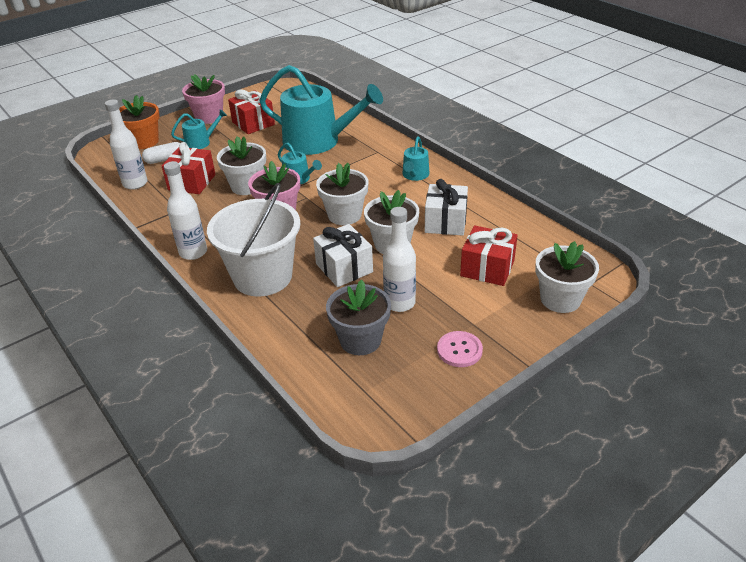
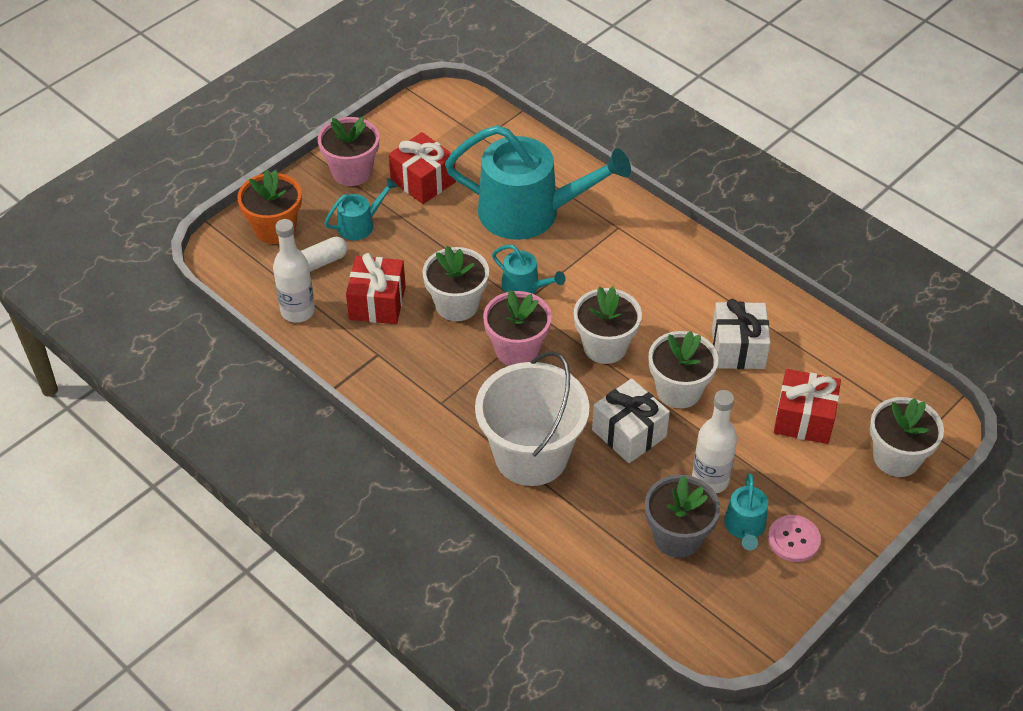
camera: 10 degrees left, 10 degrees up
white bottle [164,161,207,260] -> none
turquoise watering can [402,137,429,181] -> turquoise watering can moved to [724,473,768,550]

